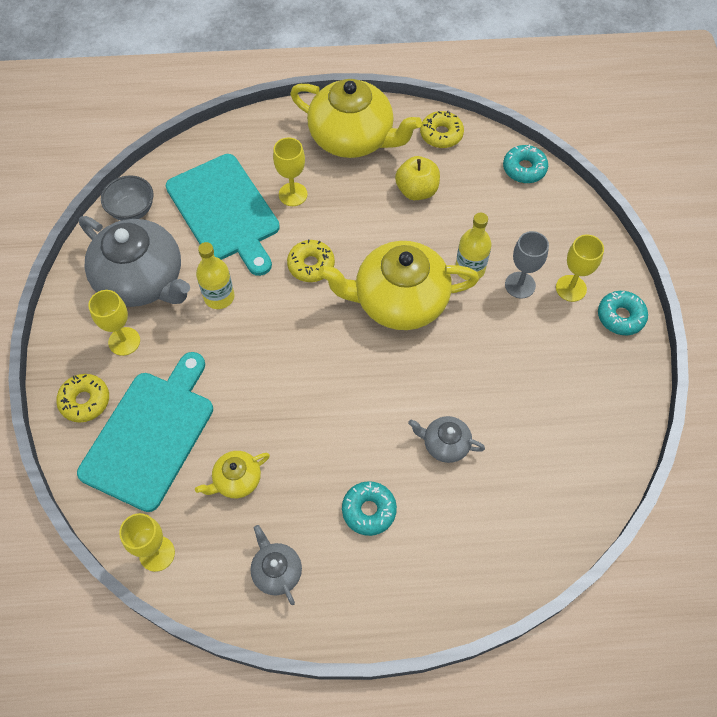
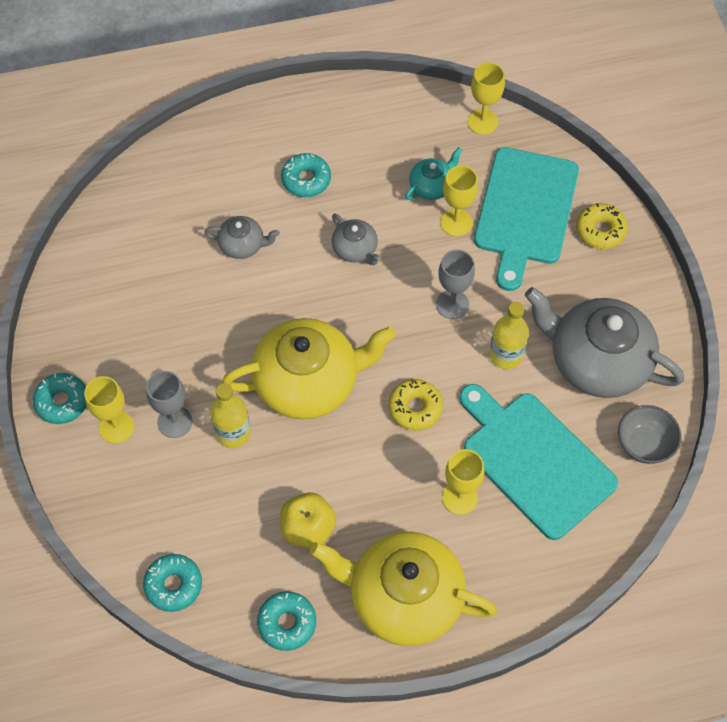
camera: 170 degrees right, 0 degrees up
yellow goblet [88,290,140,356] -> yellow goblet moved to [440,165,478,237]
yellow teapot [195,451,270,498] -> turquoise teapot [405,147,462,200]
grey teapot [250,525,302,605] -> grey teapot moved to [332,213,381,265]
yellow donut [420,111,464,148] -> turquoise donut [257,592,316,651]
none -> grey goblet [436,250,475,319]

